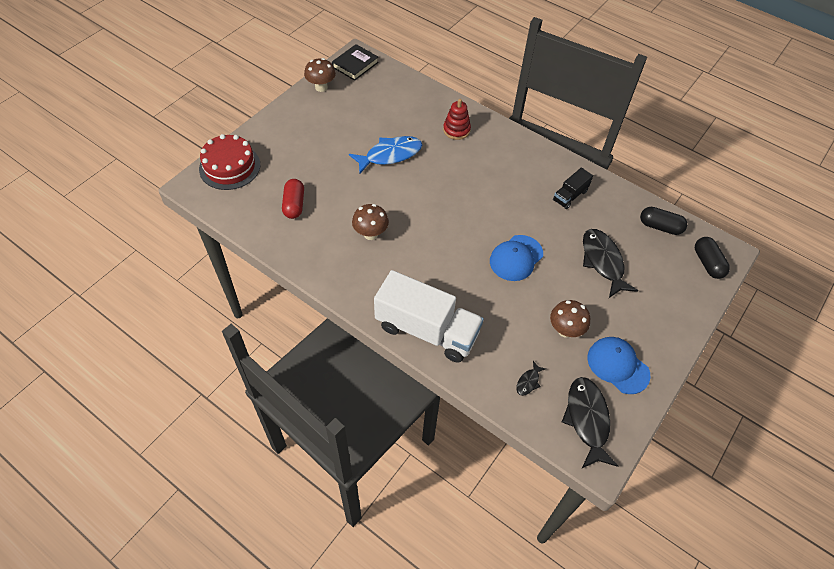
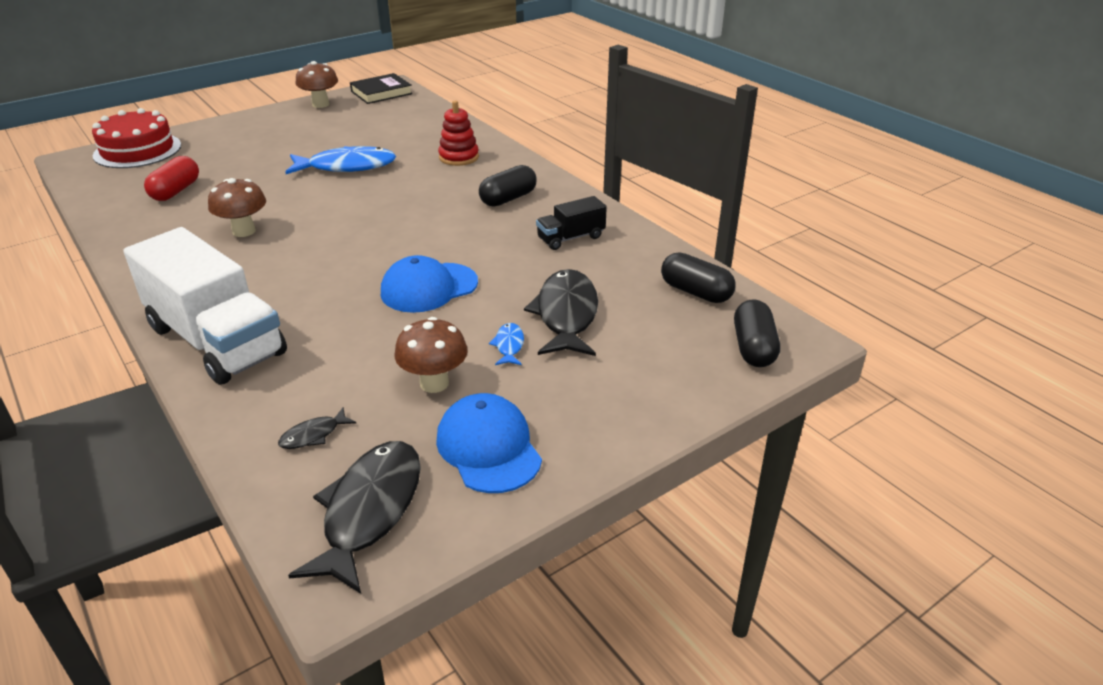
camera: 20 degrees right, 20 degrees down
none -> black capsule [479,165,537,207]
none -> blue fish [489,323,524,365]

